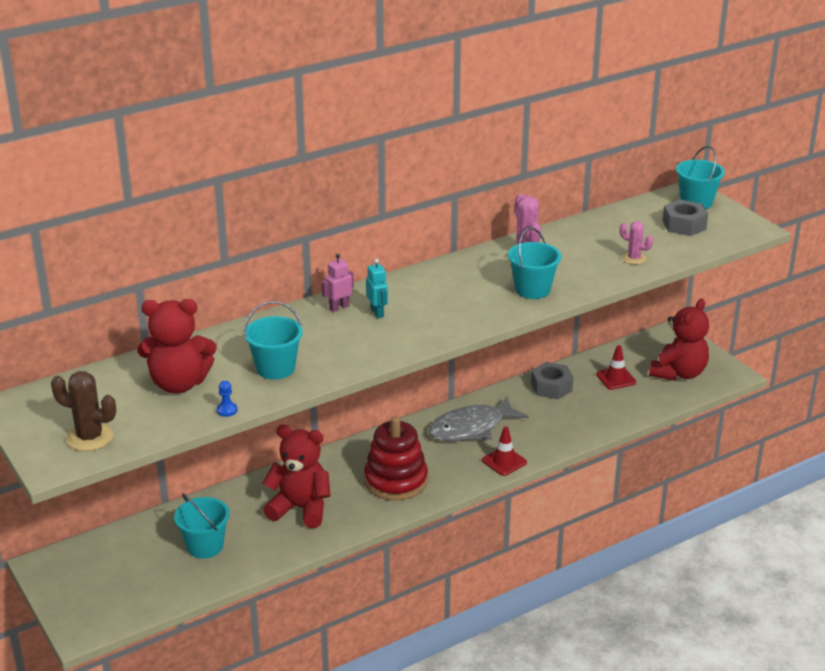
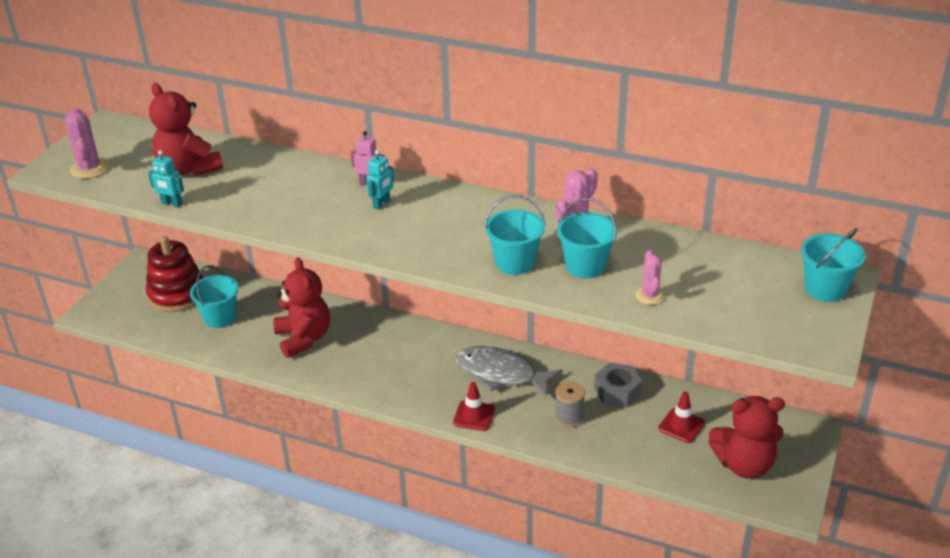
camera: 55 degrees right, 5 degrees up
brown cactus [51,371,116,451] -> pink cactus [65,108,109,179]
blue pawn [216,381,238,417] -> turquoise robot [148,150,184,207]
turquoise bucket [244,301,303,380] -> turquoise bucket moved to [557,198,617,278]
red stacking toy [364,416,428,501] -> red stacking toy moved to [146,236,203,312]
grey nut [663,200,708,236] -> none
none -> grey spool [555,381,585,428]

